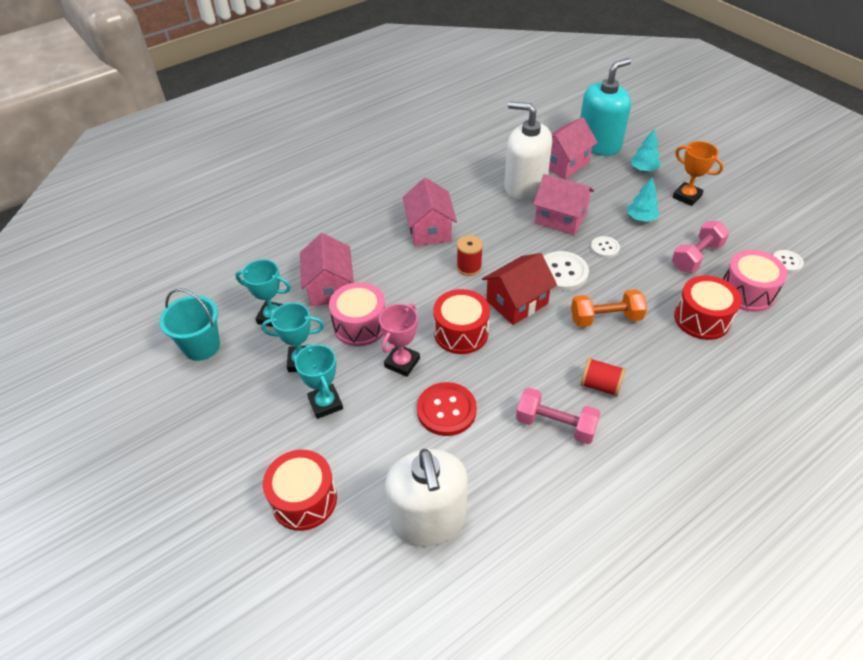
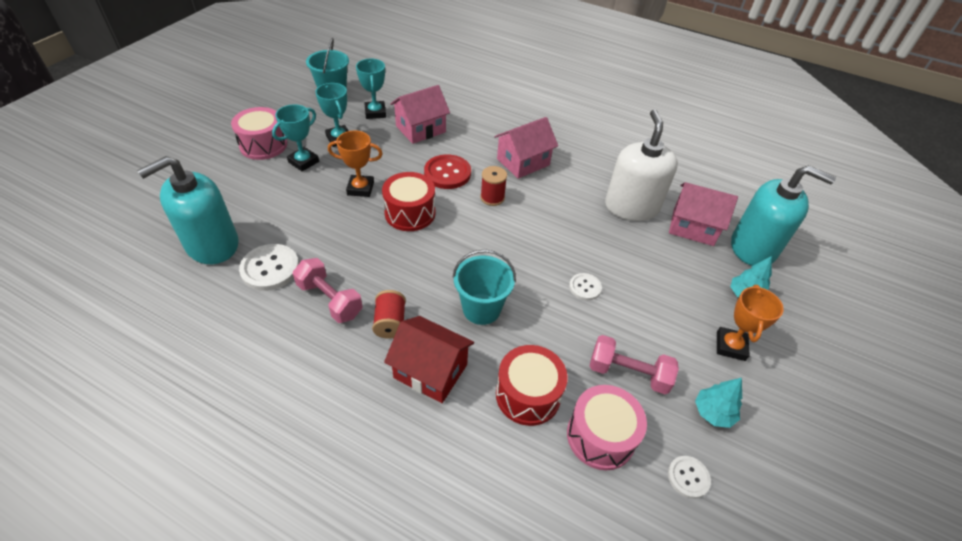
camera: 60 degrees right, 0 degrees up
red drum [263,450,337,531] -> none
pink drum [329,282,385,346] -> pink drum moved to [231,107,287,160]
pink trophy [379,304,420,377] -> orange trophy [328,131,383,197]
white soap dispenser [385,449,468,546] -> turquoise soap dispenser [137,156,239,264]
red button [417,382,477,436] -> red button moved to [424,154,471,189]
red house [482,253,557,325] -> red house moved to [384,316,474,403]
pink dumbbell [516,388,600,444] -> pink dumbbell turned 45 degrees counterclockwise [293,258,363,323]
pink house [533,174,594,235] -> none
white button [543,251,589,291] -> white button moved to [239,244,299,291]
orange dumbbell [571,289,647,327] -> turquoise bucket [452,250,516,325]
turquoise tree [628,177,660,222] -> turquoise tree moved to [695,378,742,428]

